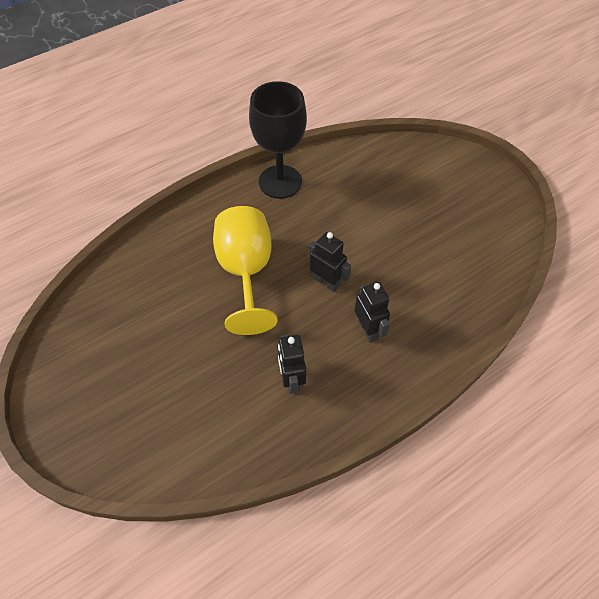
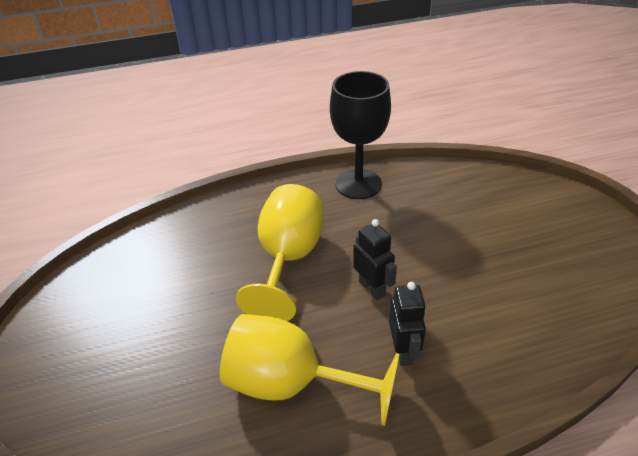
camera: 20 degrees right, 15 degrees down
black robot [277,335,306,394] -> yellow goblet [220,314,399,426]

